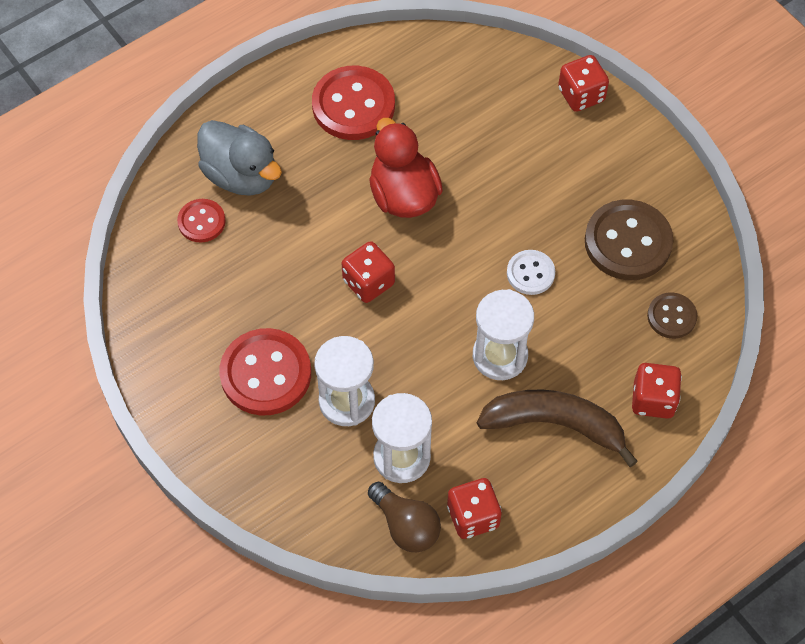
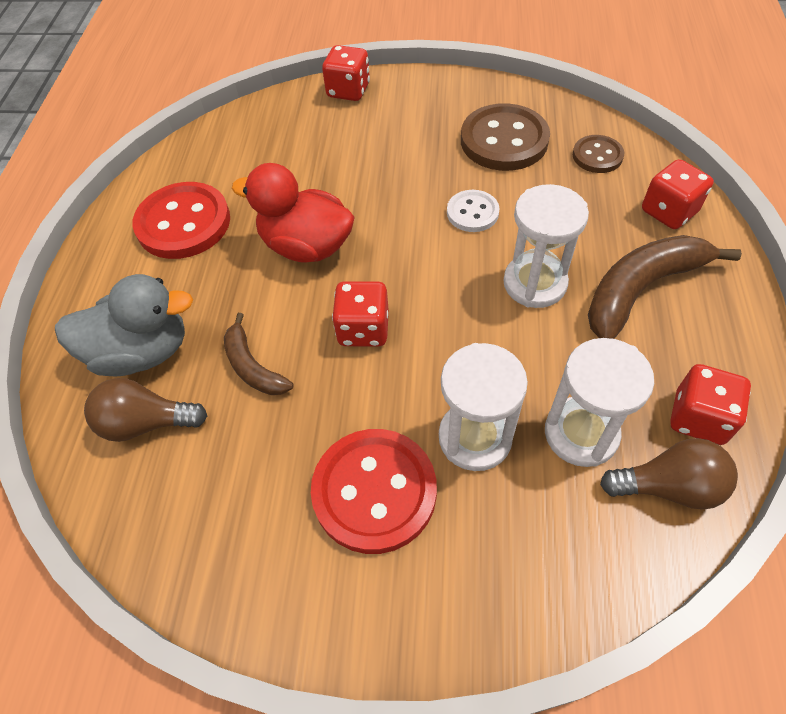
camera: 45 degrees left, 5 degrees down
red button [177,199,226,243] -> brown light bulb [84,378,207,442]
none -> brown banana [224,313,294,395]

